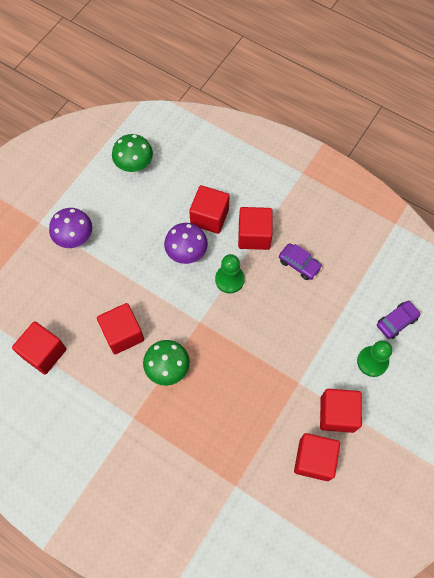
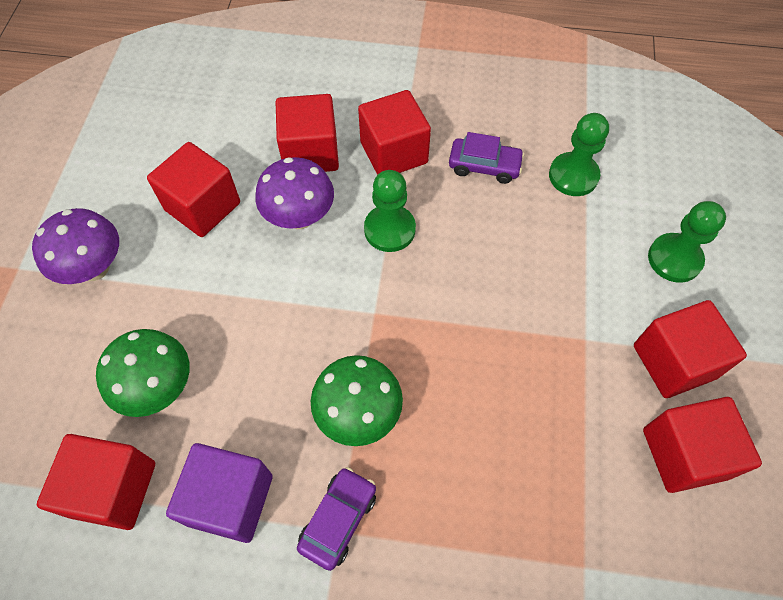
camera: 25 degrees left, 5 degrees down
red cube [97,303,144,354] -> red cube moved to [147,142,240,237]
green mushroom [112,134,153,172] -> green mushroom moved to [96,329,190,417]
purple car [377,301,421,339] -> purple car moved to [297,467,376,571]
none -> purple cube [166,443,273,543]
none -> green pawn [549,113,609,196]

